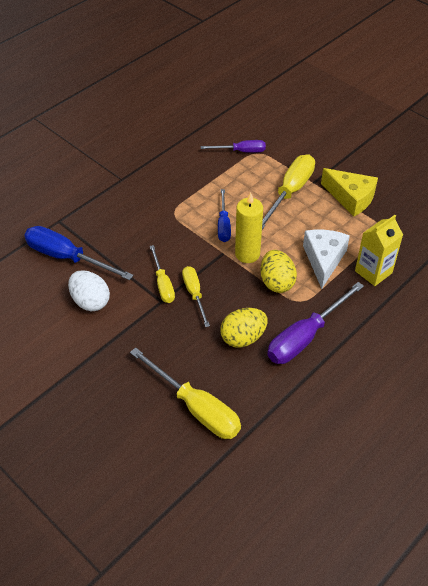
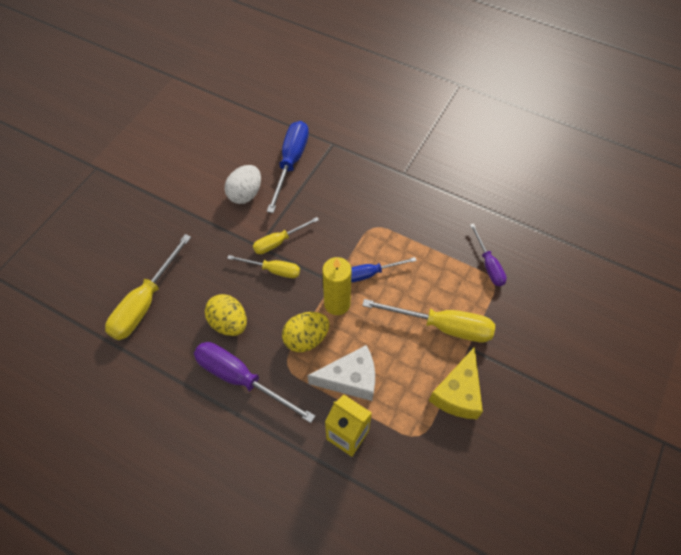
camera: 75 degrees right, 10 degrees up
yellow screwdriver [182,266,210,327] -> yellow screwdriver turned 45 degrees clockwise [227,255,300,278]

